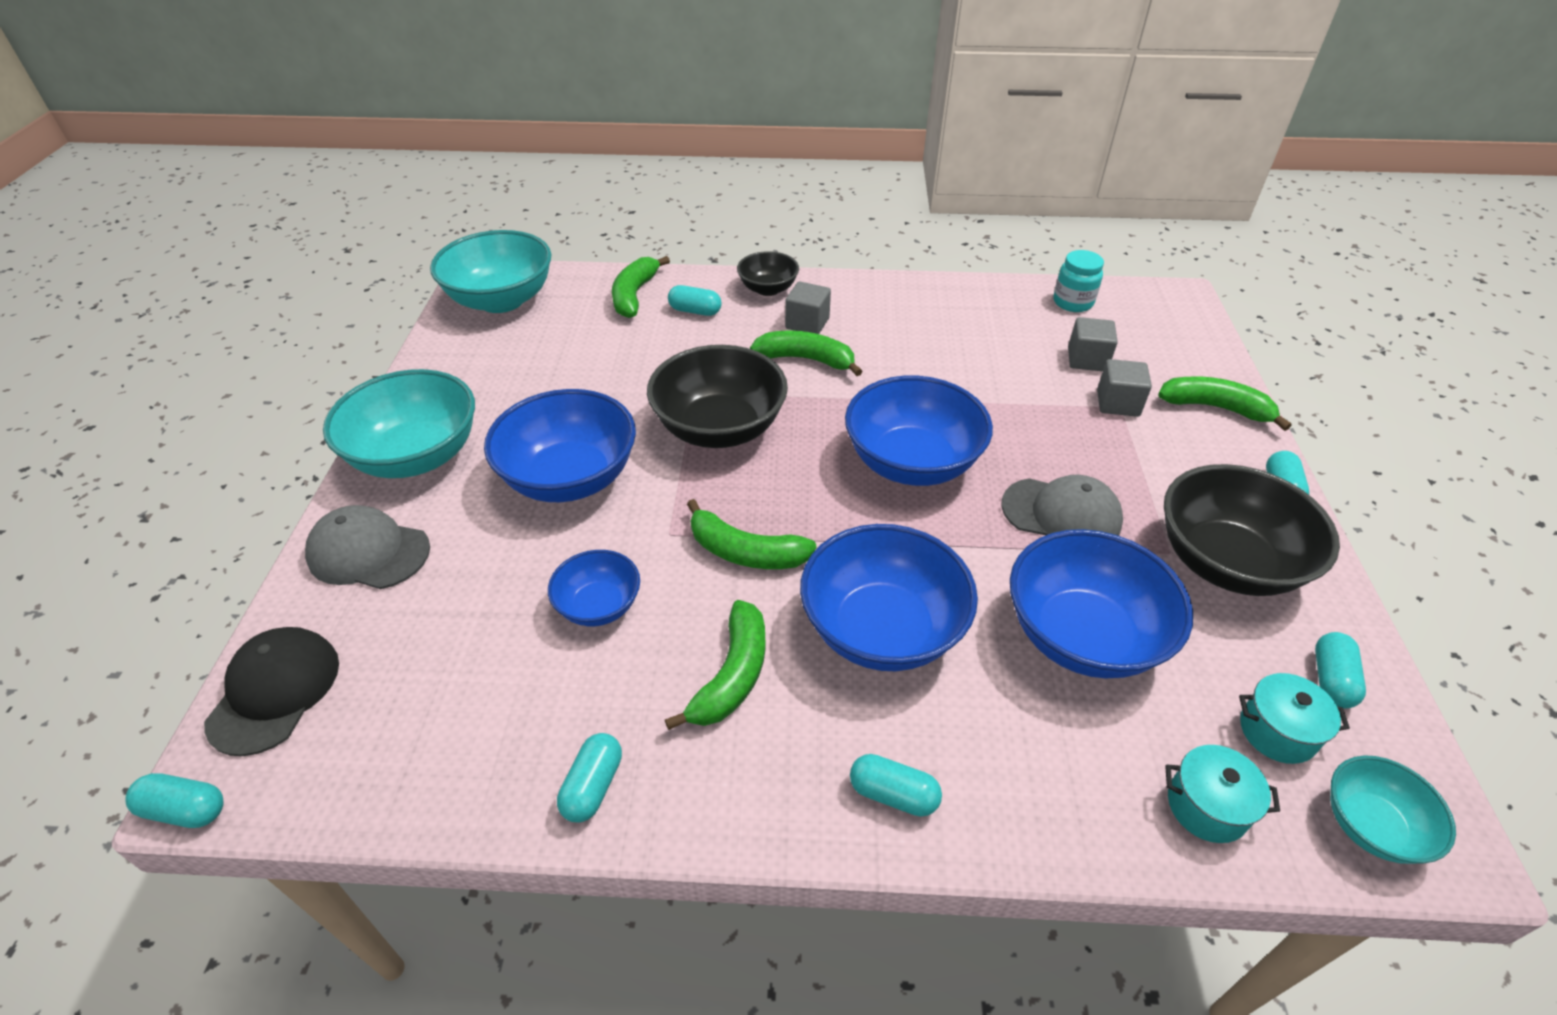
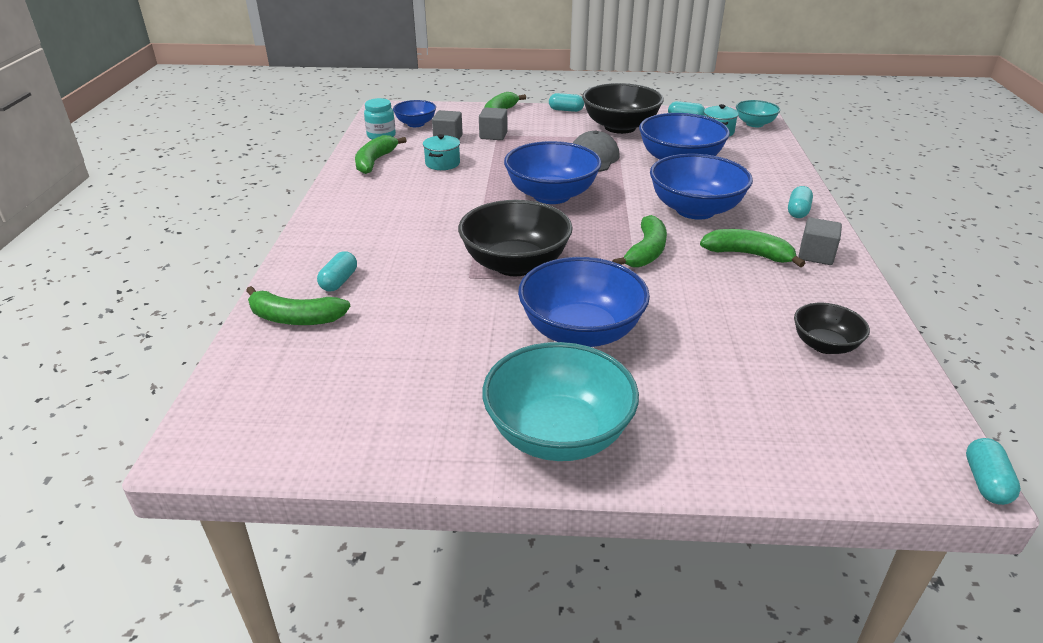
camera: 90 degrees left, 10 degrees down
black cap [204,627,339,756] -> none
grey cap [305,505,430,589] -> none
turquoise bowl [430,230,551,313] -> none
blue bowl [548,550,640,626] -> blue bowl moved to [393,100,436,127]
turquoise capsule [557,733,622,823] -> none
black bowl [737,251,799,296] -> black bowl moved to [794,303,870,354]
green banana [750,330,863,376] -> green banana moved to [355,135,407,174]
grey cube [785,281,831,334] -> grey cube moved to [798,218,842,265]
turquoise pot [1165,745,1280,843] -> turquoise pot moved to [423,134,460,170]

